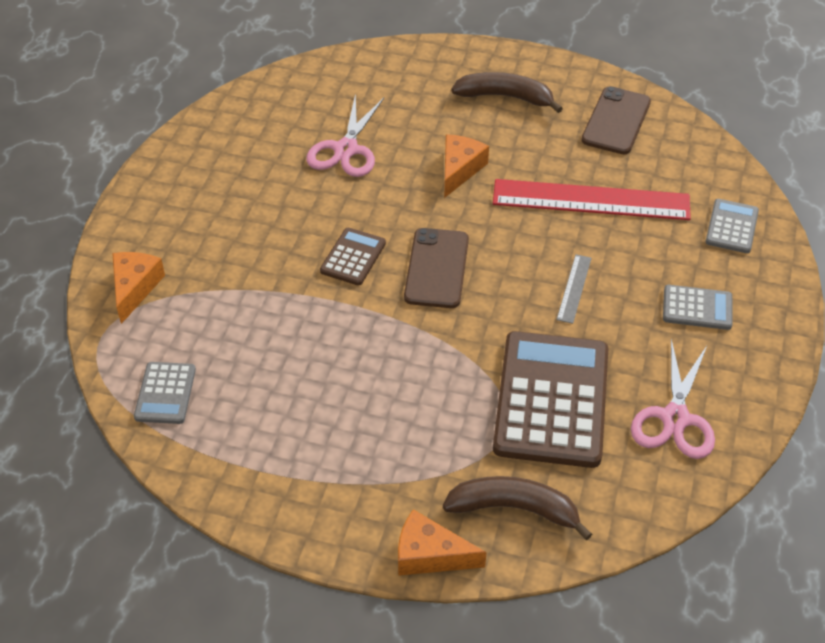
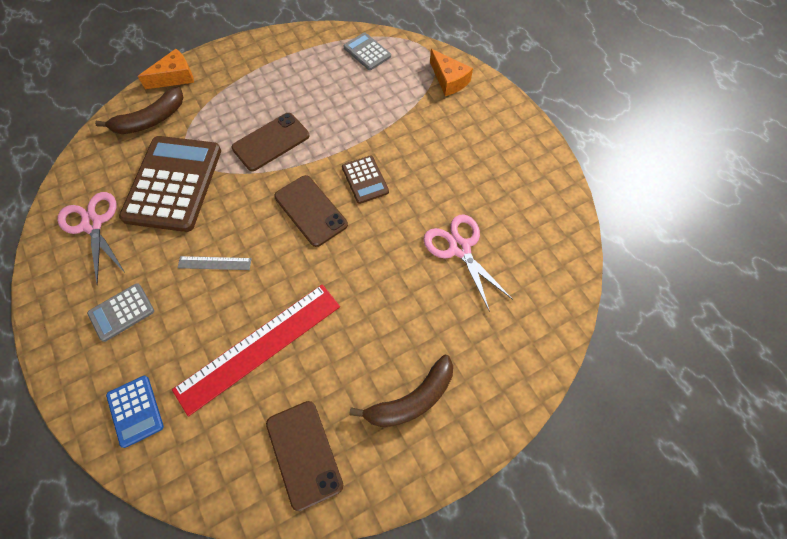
camera: 135 degrees right, 15 degrees up
orange cheese [444,134,489,198] -> none
brown calculator [493,331,608,468] -> brown calculator turned 135 degrees counterclockwise [119,136,221,232]
grey ruler [557,254,591,324] -> grey ruler turned 60 degrees counterclockwise [177,256,252,270]
grey calculator [705,199,759,253] -> blue calculator [106,376,164,448]
none -> brown phone [231,113,309,171]

